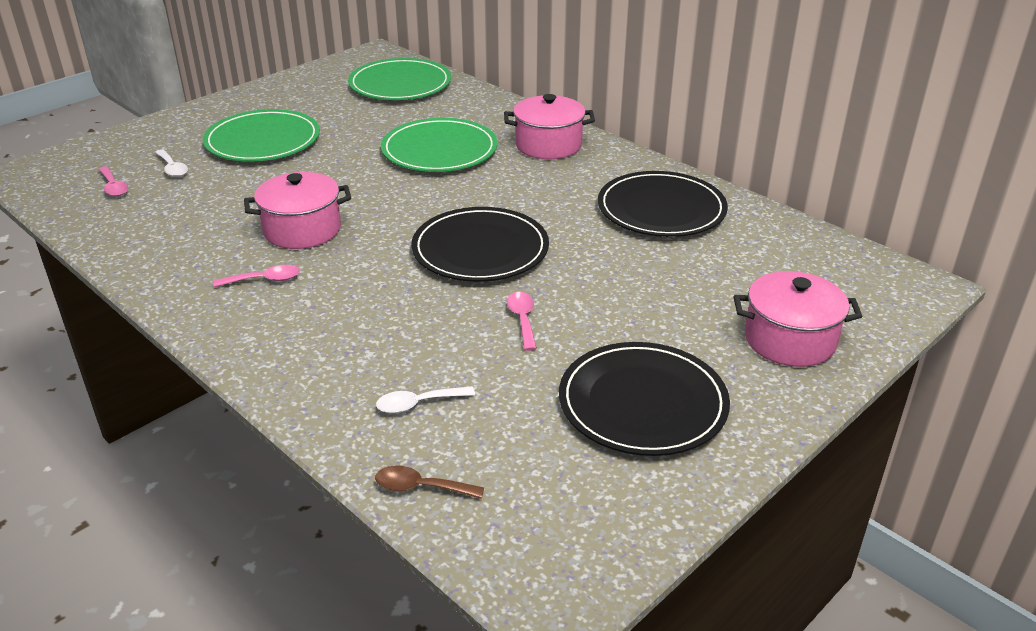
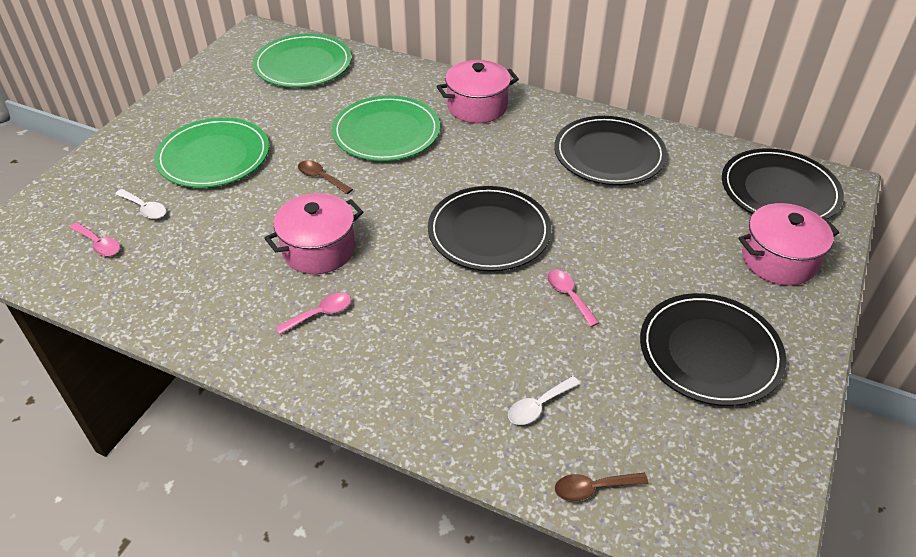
camera: 20 degrees left, 10 degrees up
none -> brown spoon [298,160,353,194]
none -> black plate [722,149,844,219]

